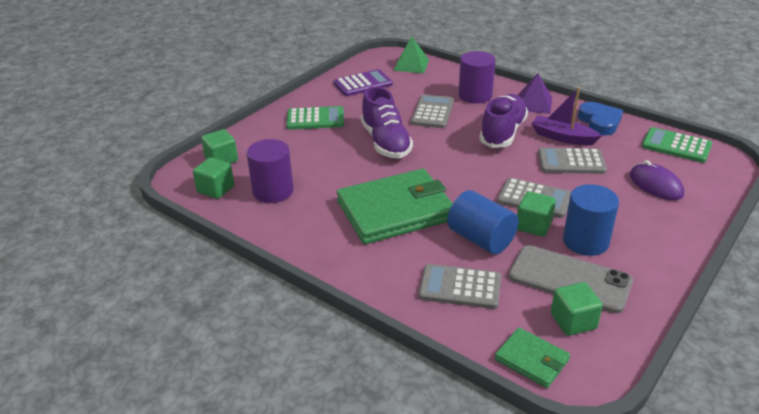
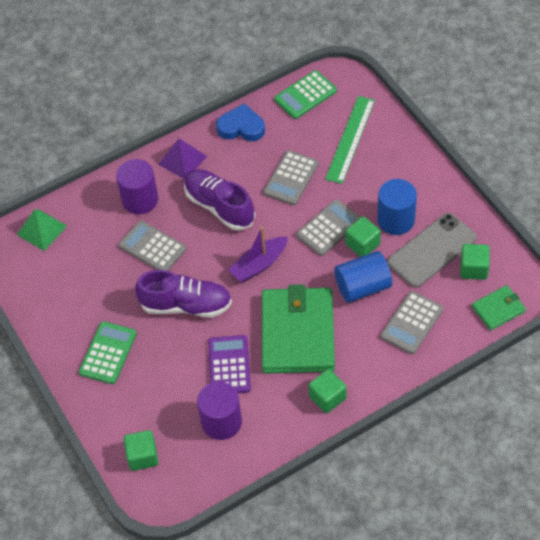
camera: 65 degrees left, 20 degrees up
green cube [193,157,234,199] -> green cube moved to [309,369,346,413]
purple calculator [334,69,393,96] -> purple calculator moved to [208,335,251,393]
purple boat [532,87,602,145] -> purple boat moved to [228,227,288,282]
purple mouse [630,160,684,200] -> green ruler [325,96,375,184]

